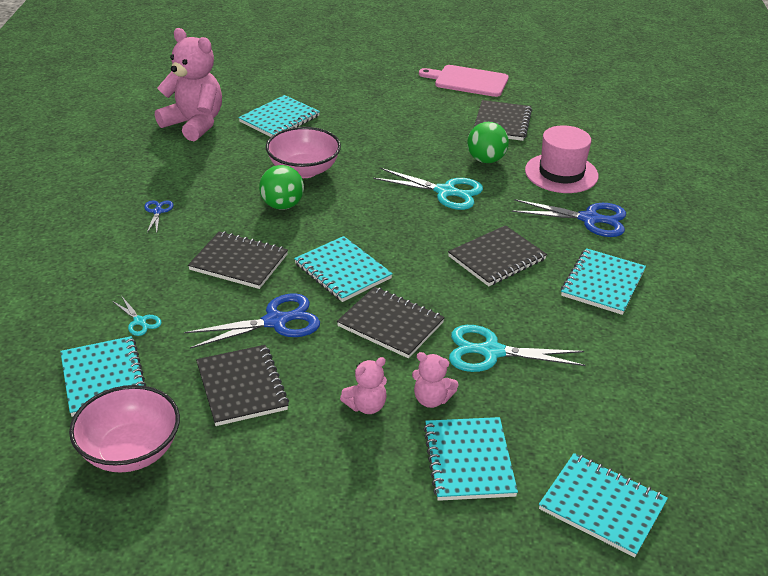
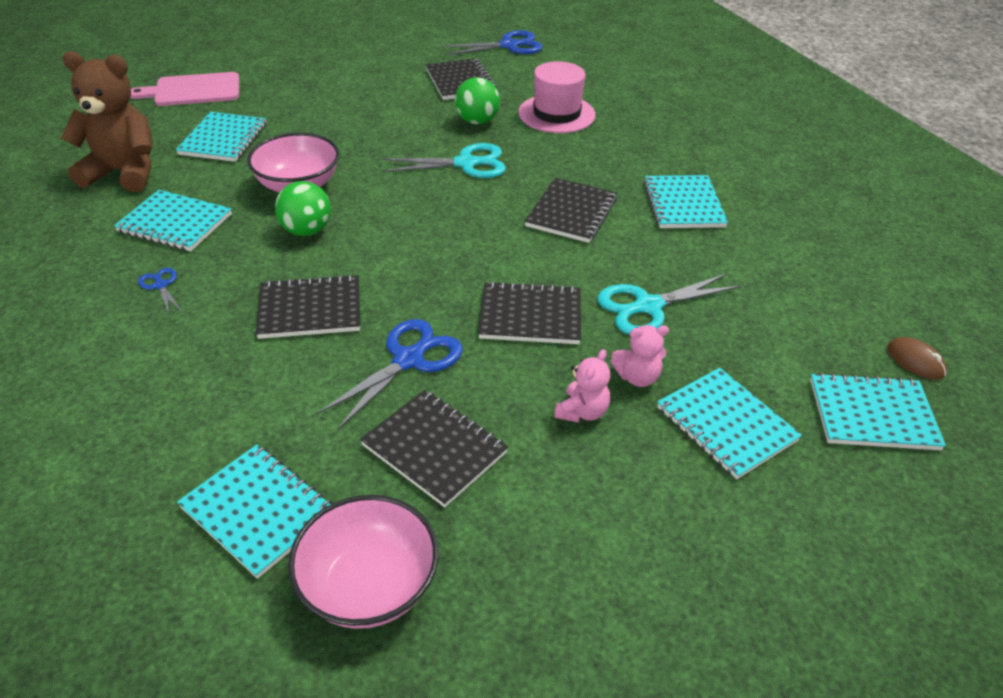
camera: 30 degrees left, 5 degrees up
turquoise scissors [112,297,162,336] -> none
pink teddy bear [155,28,222,141] -> brown teddy bear [61,51,152,192]
turquoise notebook [294,236,393,302] -> turquoise notebook moved to [114,190,232,251]
pink cutting board [419,65,509,97] -> pink cutting board moved to [130,72,239,106]
blue scissors [512,199,626,237] -> blue scissors moved to [441,30,543,55]
none -> brown mouse [888,337,947,380]

